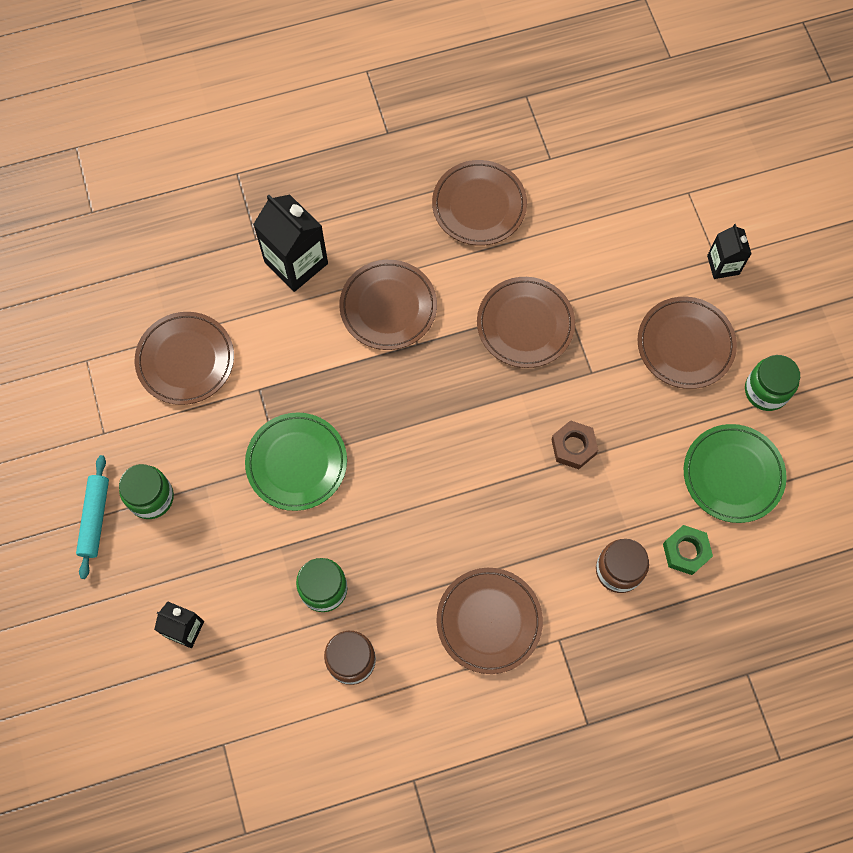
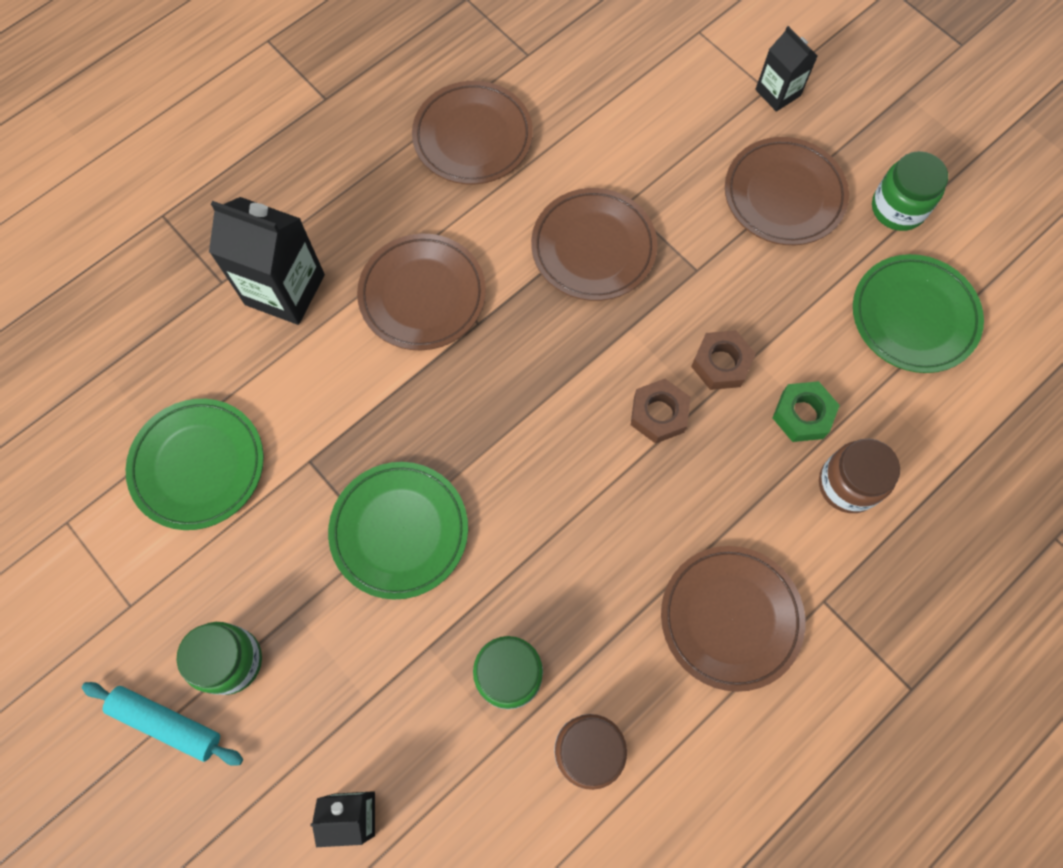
camera: 25 degrees left, 0 degrees up
turquoise rolling pin [76,455,109,579] -> turquoise rolling pin turned 45 degrees counterclockwise [82,682,243,766]
brown plate [135,312,234,405] -> green plate [126,399,264,530]
green nut [663,525,713,575] -> green nut moved to [772,381,840,442]
none -> brown nut [631,379,690,444]

